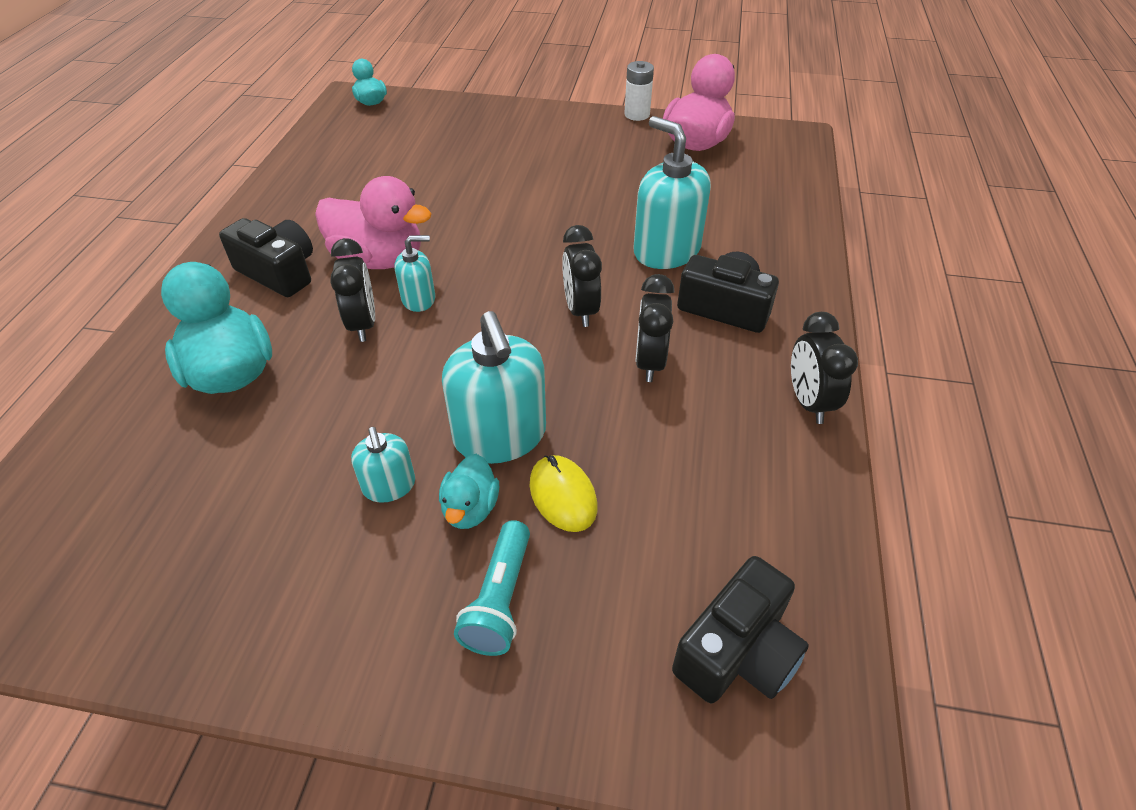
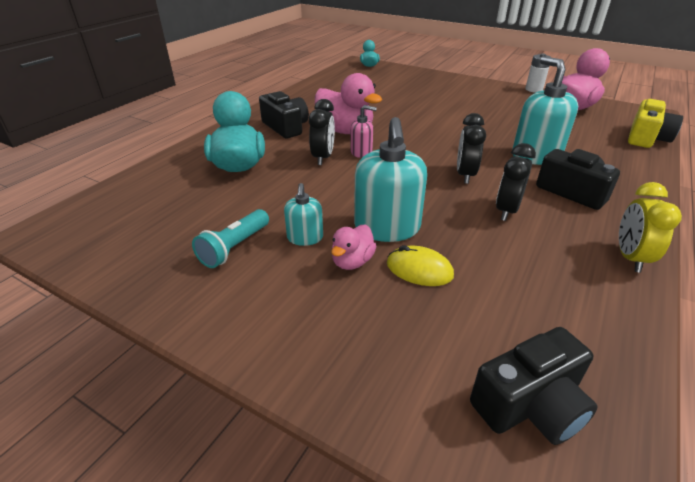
camera: 20 degrees right, 10 degrees down
turquoise soap dispenser [395,235,435,312] -> pink soap dispenser [351,105,377,158]
turquoise duck [439,454,499,529] -> pink duck [331,225,377,270]
turquoise flashlight [454,520,530,656] -> turquoise flashlight moved to [192,209,269,268]
yellow mouse [530,455,598,532] -> yellow mouse turned 60 degrees counterclockwise [387,245,454,286]
black clock [791,312,858,424] -> yellow clock [619,182,682,273]
none -> yellow camera [628,99,683,148]

